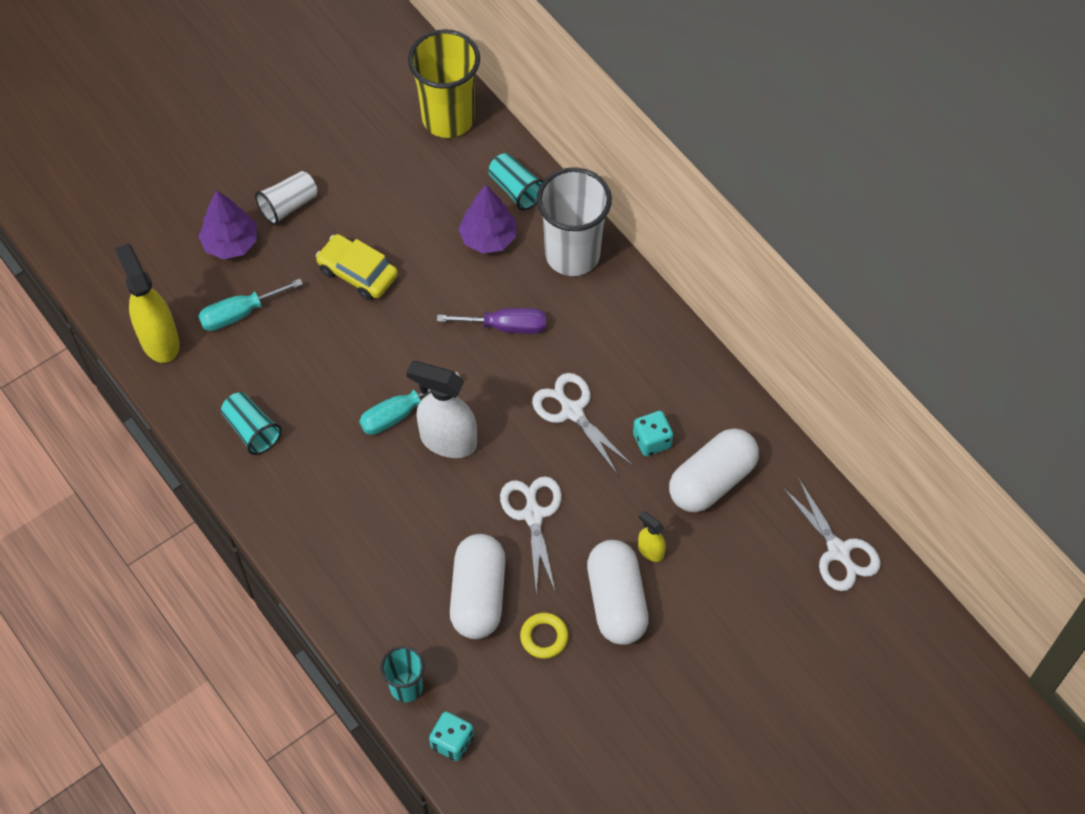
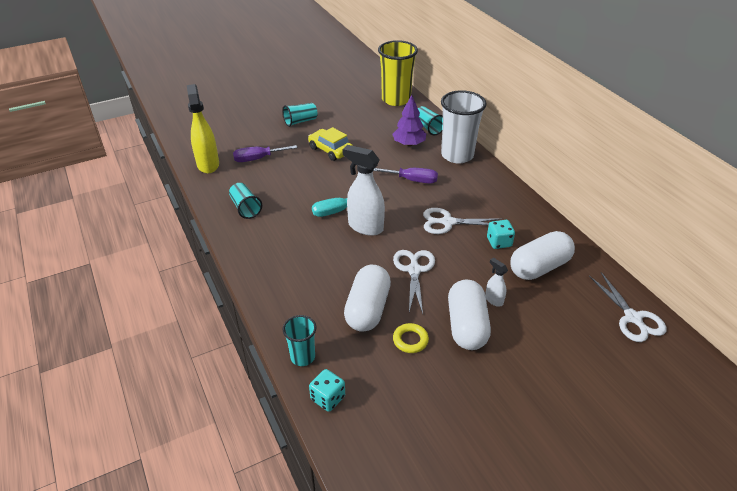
camera: 10 degrees right, 20 degrees down
purple tree [198,190,257,259] -> none
turquoise screwdriver [198,279,303,331] -> purple screwdriver [233,145,298,162]
white cup [255,171,318,225] -> turquoise cup [283,103,318,127]
white scissors [532,373,633,475] -> white scissors turned 60 degrees counterclockwise [423,208,501,234]
yellow spray bottle [638,511,666,562] -> white spray bottle [485,258,508,307]

